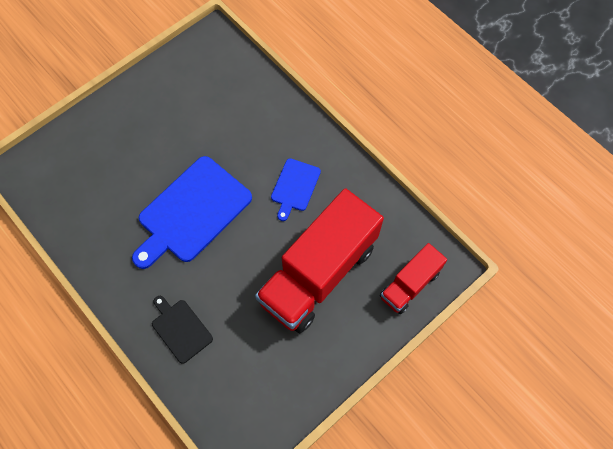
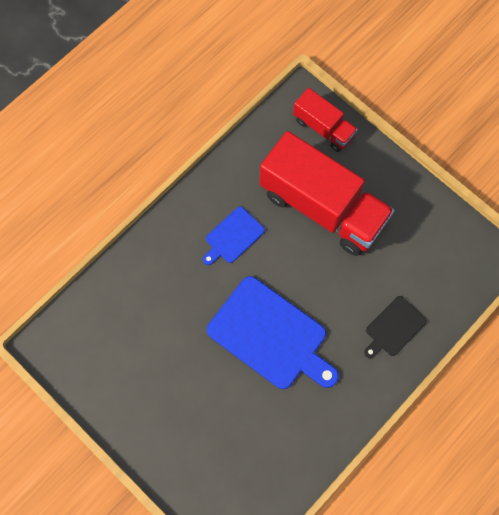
camera: 95 degrees left, 5 degrees up
blue cutting board [271,158,321,221] -> blue cutting board turned 120 degrees clockwise [203,207,265,265]

